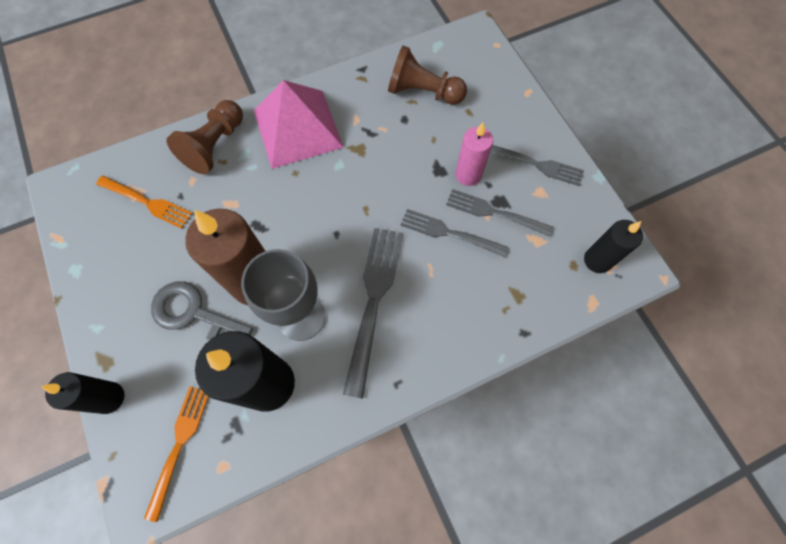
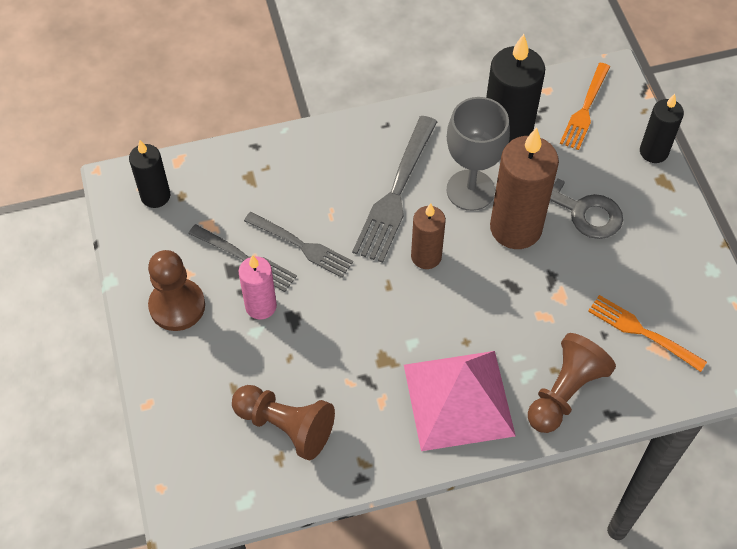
camera: 170 degrees left, 10 degrees down
grey fork [490,145,584,186] -> brown pawn [148,250,205,331]
none -> brown candle [411,203,446,269]

